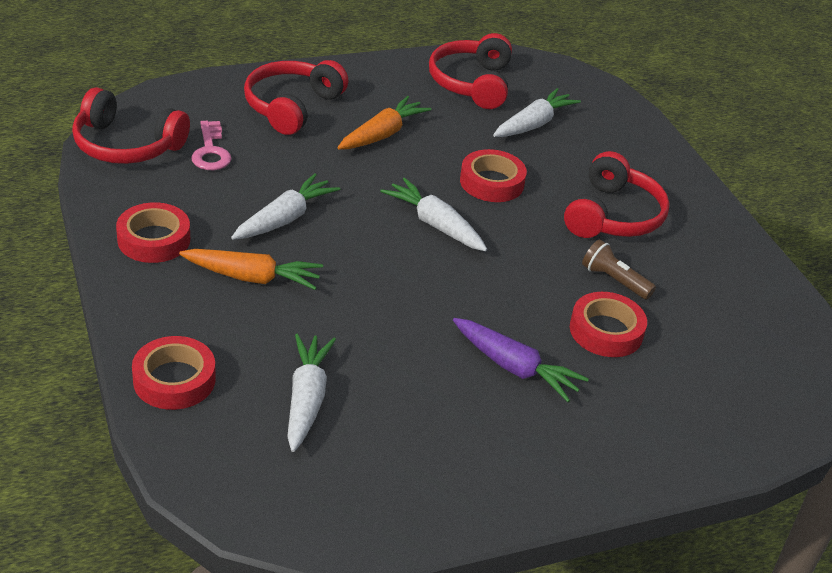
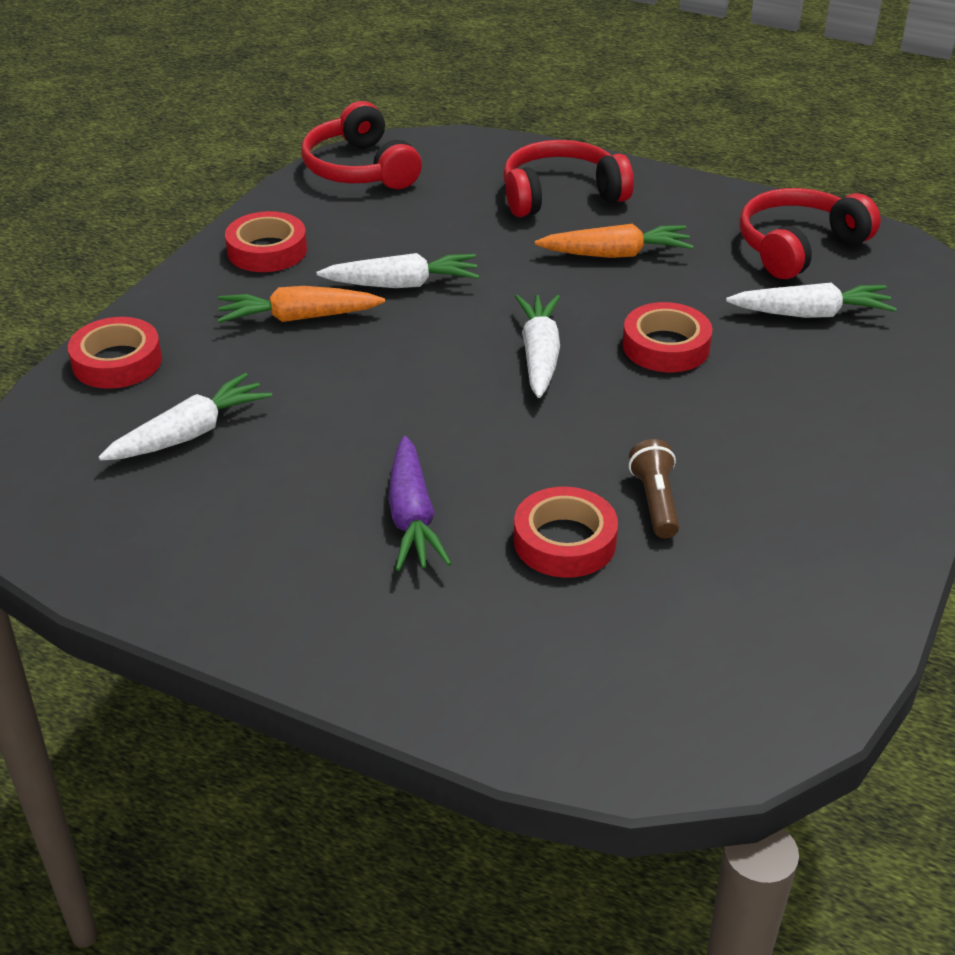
camera: 50 degrees right, 0 degrees up
orange carrot [179,249,323,290] -> orange carrot turned 120 degrees clockwise [217,286,385,323]
pink key [191,121,231,170] -> none
red headphones [564,151,670,238] -> none

